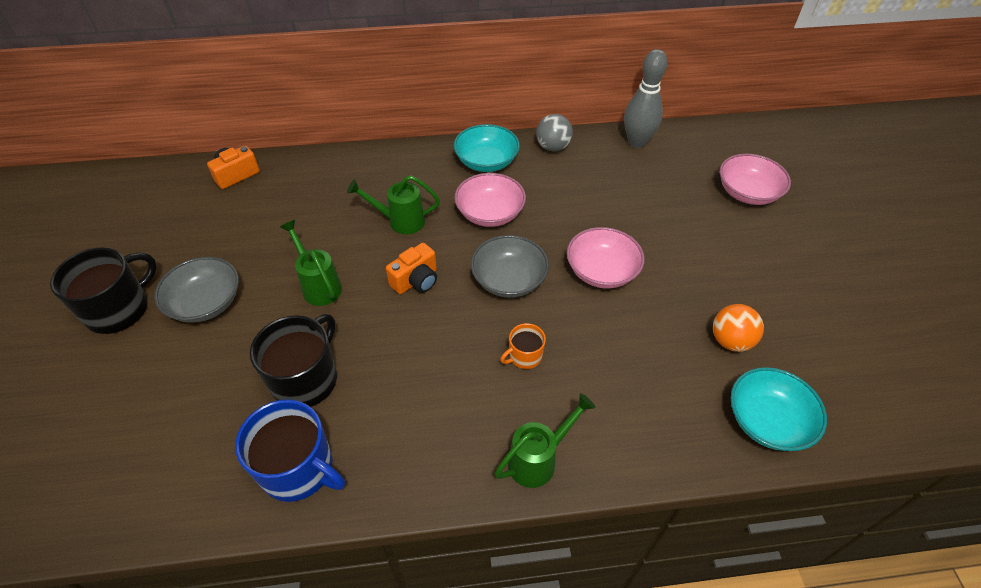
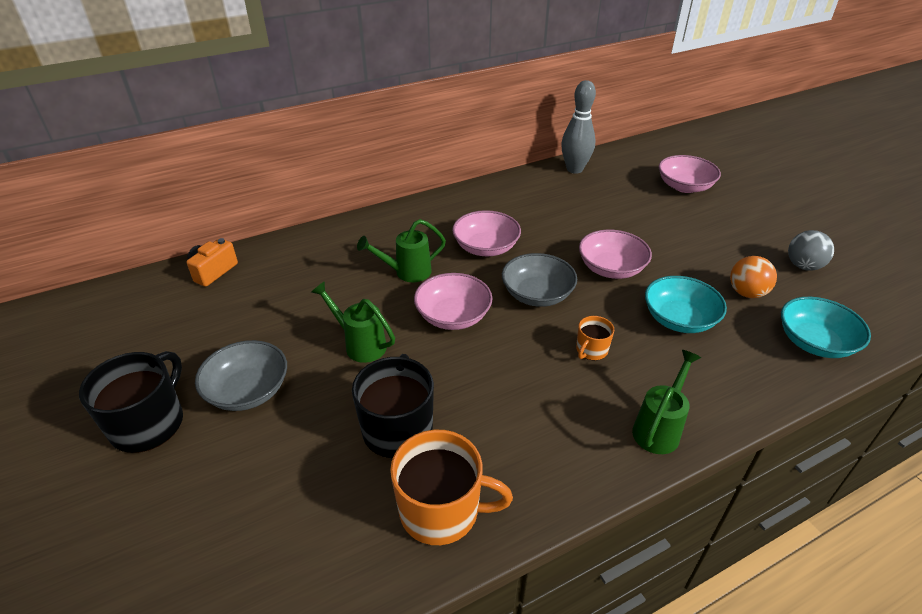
camera: 20 degrees left, 10 degrees down
blue mug [235,399,345,502] -> orange mug [390,430,513,545]
orange camera [386,243,437,294] -> pink bowl [414,273,492,330]
turquoise bowl [454,124,520,172] -> turquoise bowl moved to [645,276,727,333]
grey ball [536,114,573,152] -> grey ball moved to [788,230,834,271]

